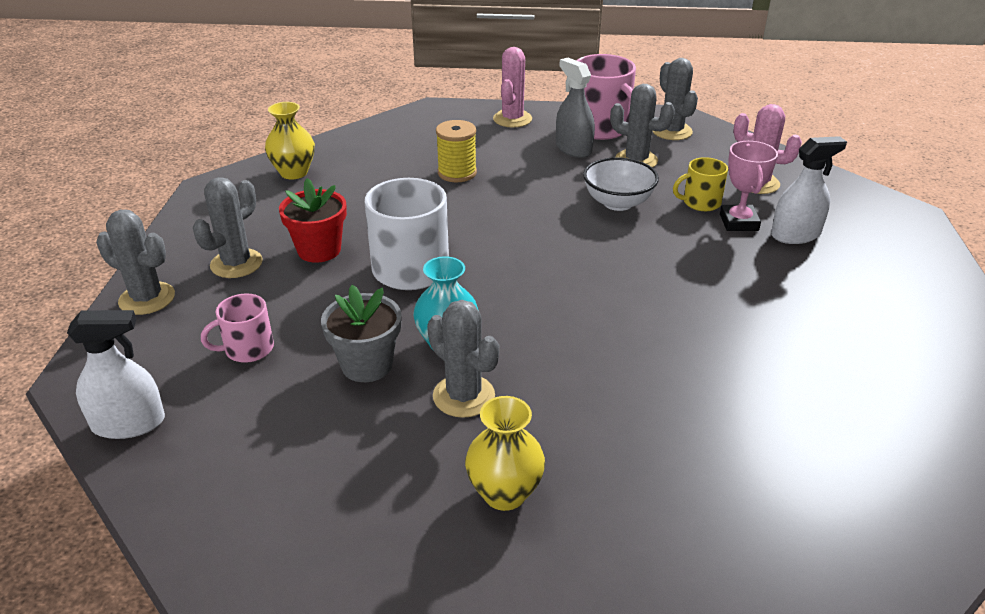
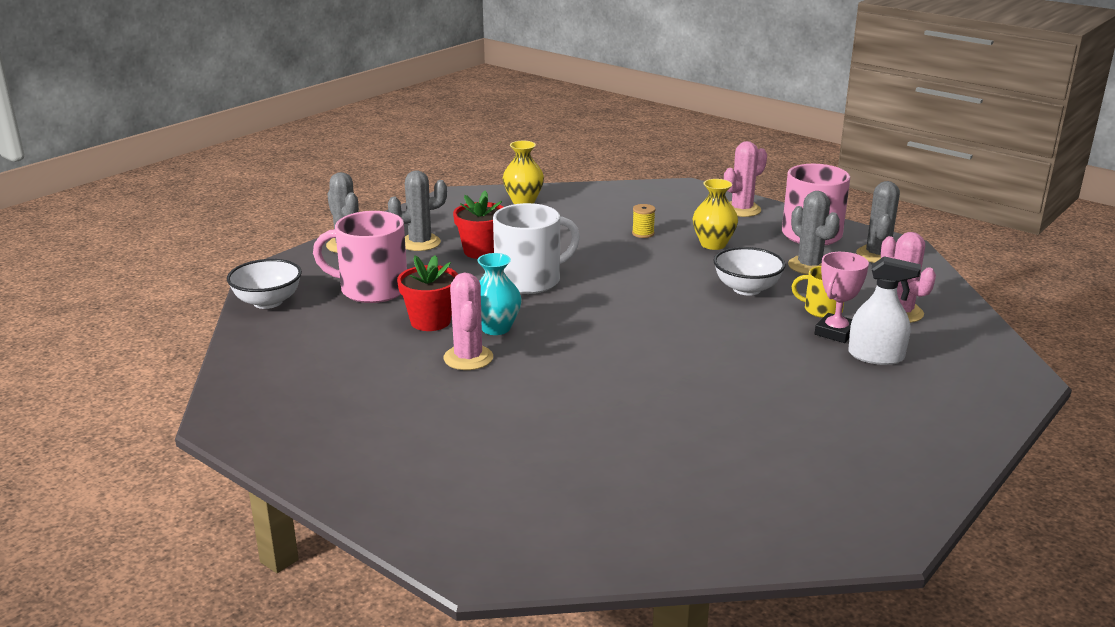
camera: 35 degrees right, 10 degrees down
white spray bottle [67,310,165,439] -> white bowl [227,259,302,309]
pink mug [201,294,274,363] -> pink mug [313,211,407,303], size x1.83
grey flower pot [321,285,402,382] -> red flower pot [397,255,458,331]
grey cactus [427,300,499,418] -> pink cactus [443,273,493,370]
yellow spool [436,120,477,182] -> yellow spool [632,204,656,238], size x0.62
yellow vase [465,396,545,511] -> yellow vase moved to [693,179,738,250]
grey spray bottle [556,58,595,158] -> none

